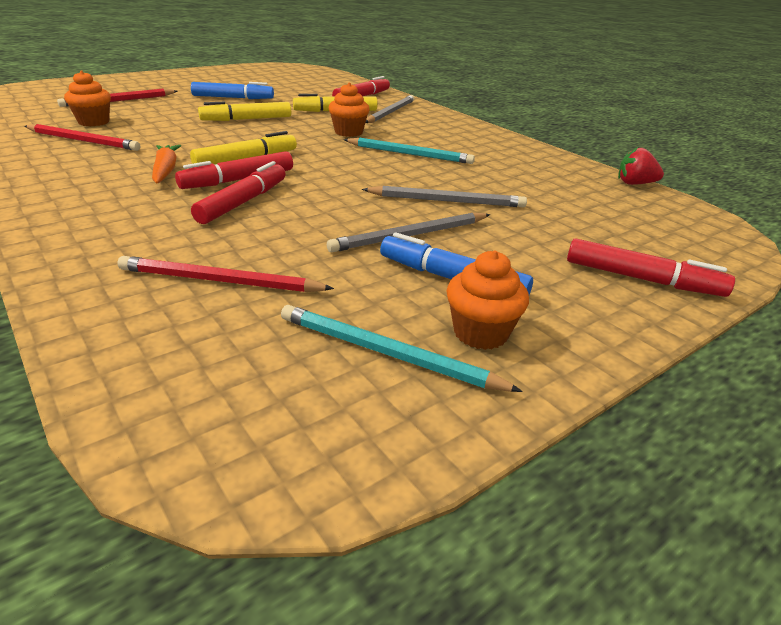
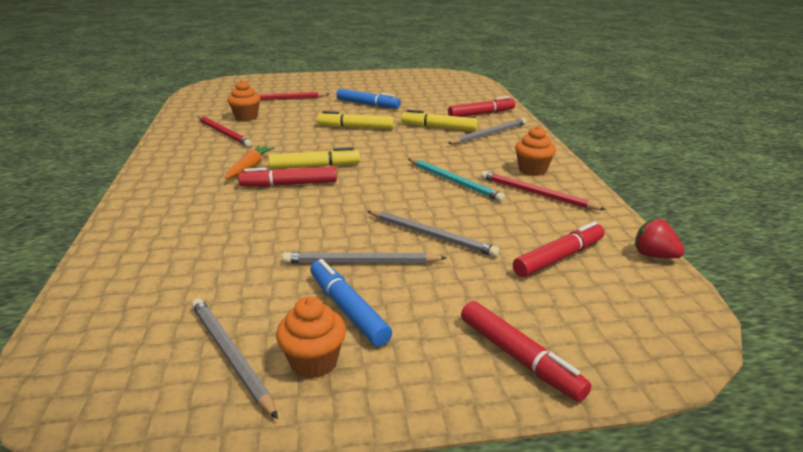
camera: 30 degrees right, 5 degrees down
red pencil [117,256,334,292] -> red pencil moved to [481,171,606,210]
red marker [191,161,286,224] -> red marker moved to [513,221,605,277]
turquoise pencil [281,305,523,392] -> grey pencil [192,298,278,419]
orange cupcake [328,83,370,137] -> orange cupcake moved to [515,126,556,176]

